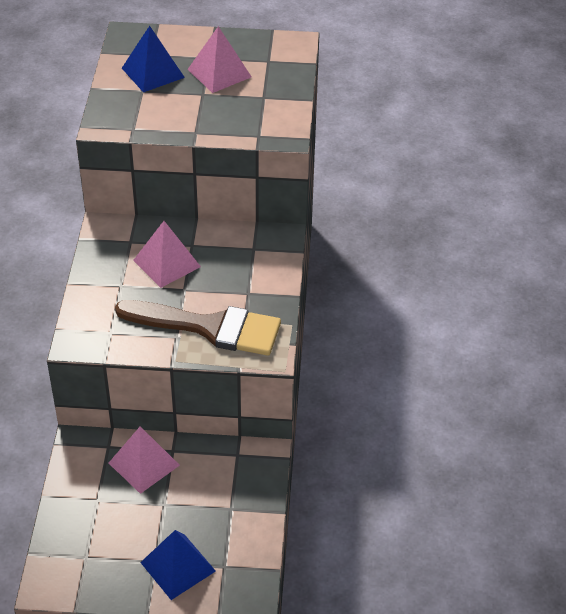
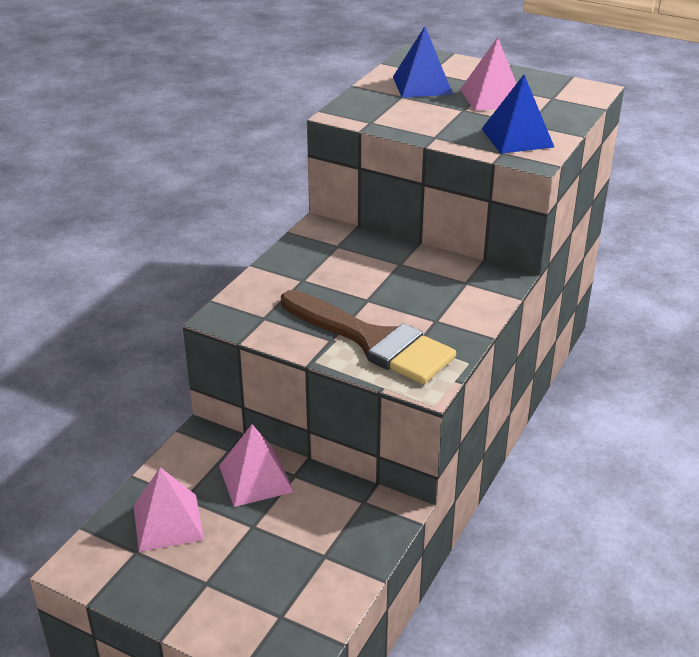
camera: 25 degrees right, 10 degrees down
pink pyramid [133,221,201,288] -> pink pyramid moved to [134,467,204,552]
blue pyramid [140,530,216,600] -> blue pyramid moved to [482,75,554,154]

